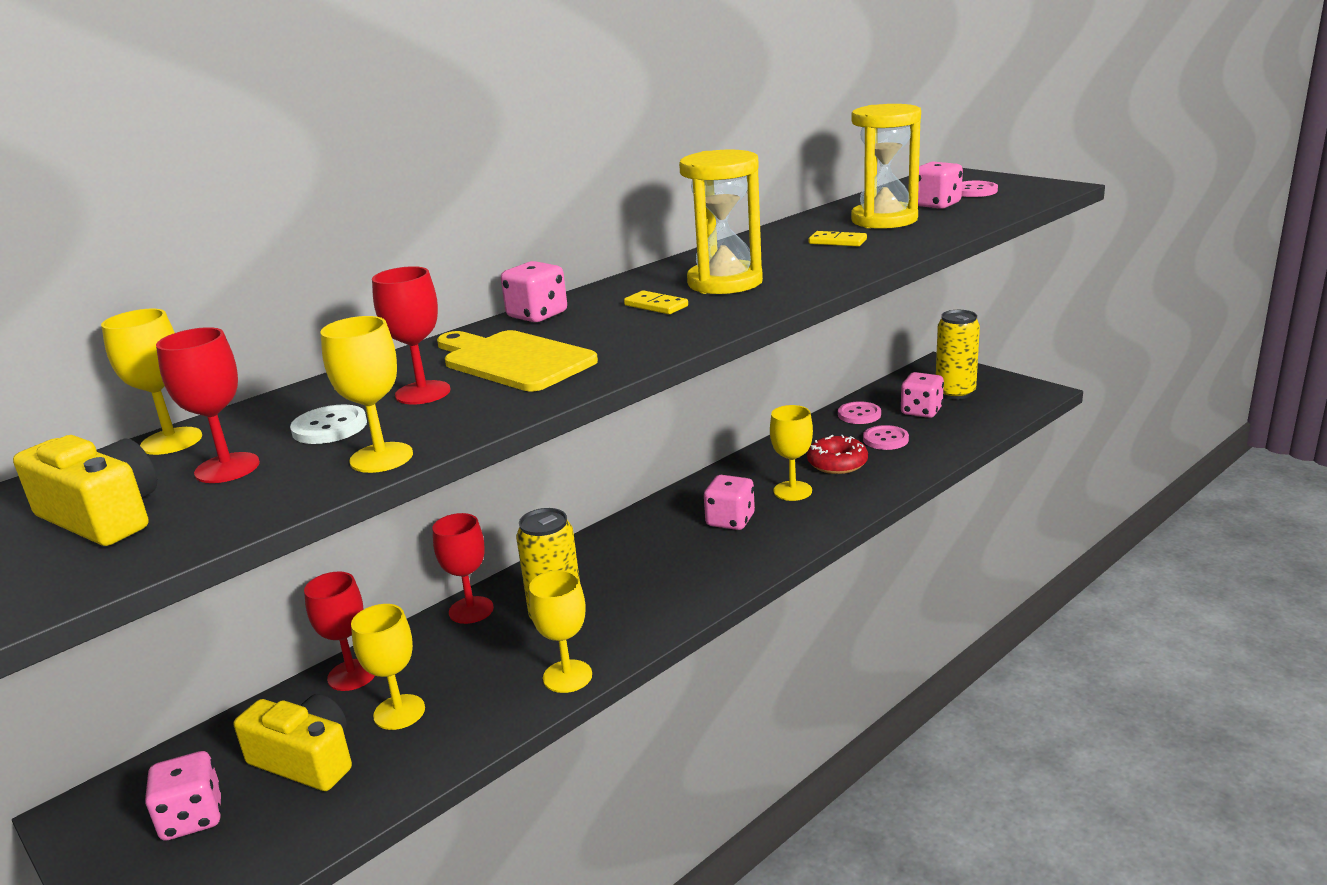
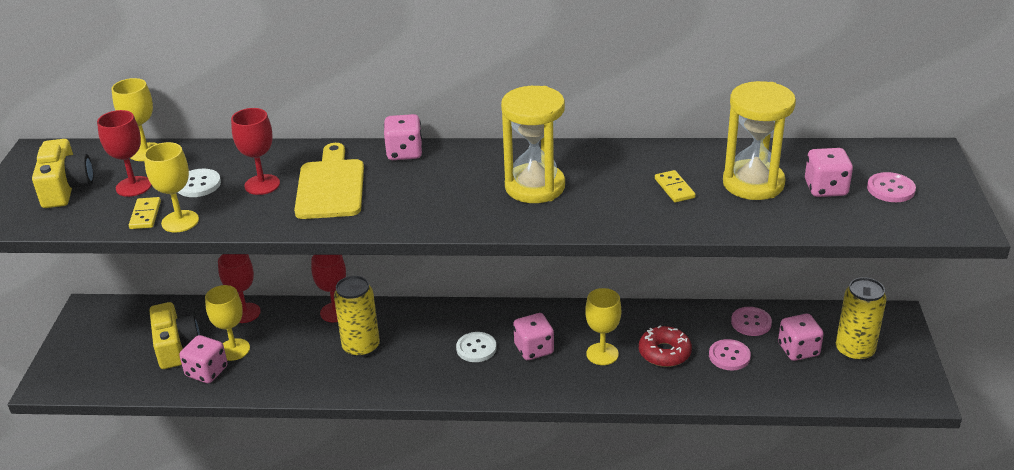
camera: 45 degrees right, 10 degrees up
pink dice [145,751,222,841] -> pink dice moved to [179,335,228,383]
yellow goblet [529,570,592,693] -> none
yellow domino [624,290,688,314] -> yellow domino moved to [129,197,161,229]
none -> white button [456,332,497,362]

